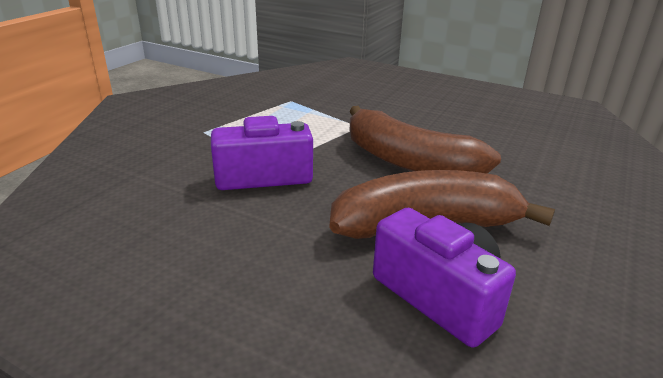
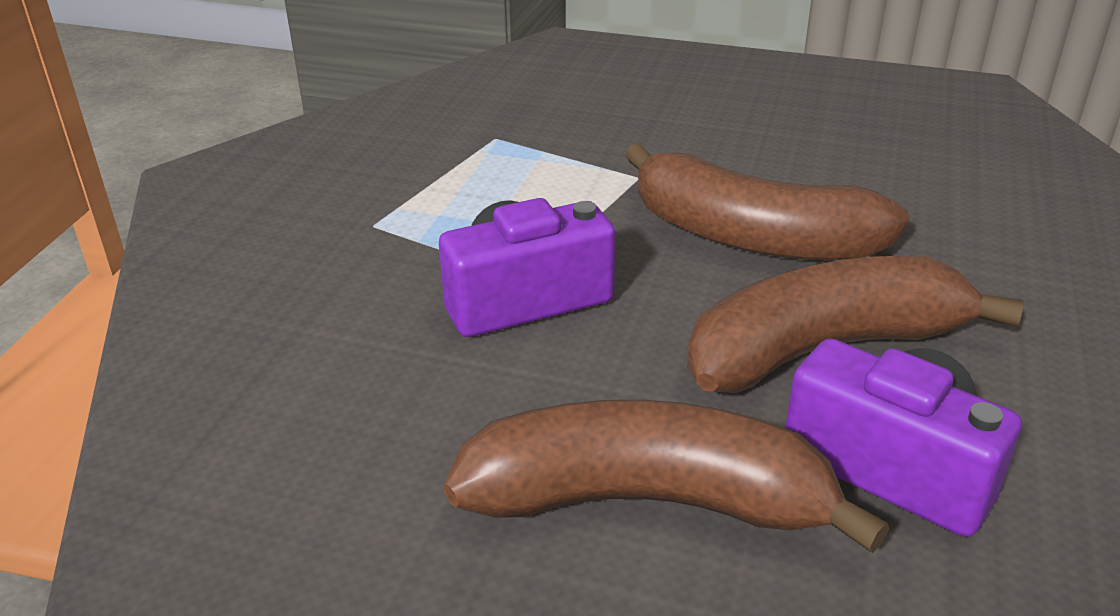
camera: 10 degrees left, 5 degrees up
none -> brown banana [444,400,890,553]

